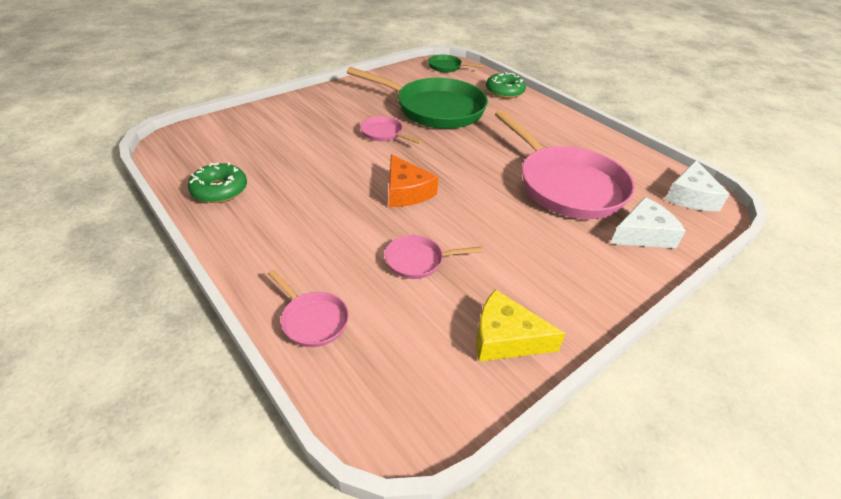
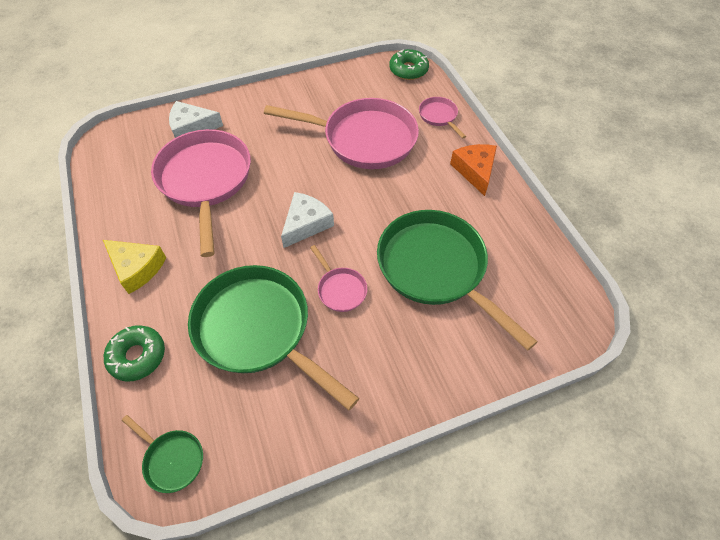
camera: 160 degrees left, 15 degrees up
green donut [188,162,247,203] -> green donut moved to [389,49,429,80]
pink pan [385,235,483,279] -> pink pan [264,98,419,169], size x2.26
orange cheese [389,154,439,207] -> orange cheese moved to [450,144,497,196]
yellow cheese [476,289,566,362] -> yellow cheese moved to [103,240,166,294]
white cheese [665,160,730,211] -> white cheese moved to [281,192,334,248]
none -> green pan [377,210,538,351]

